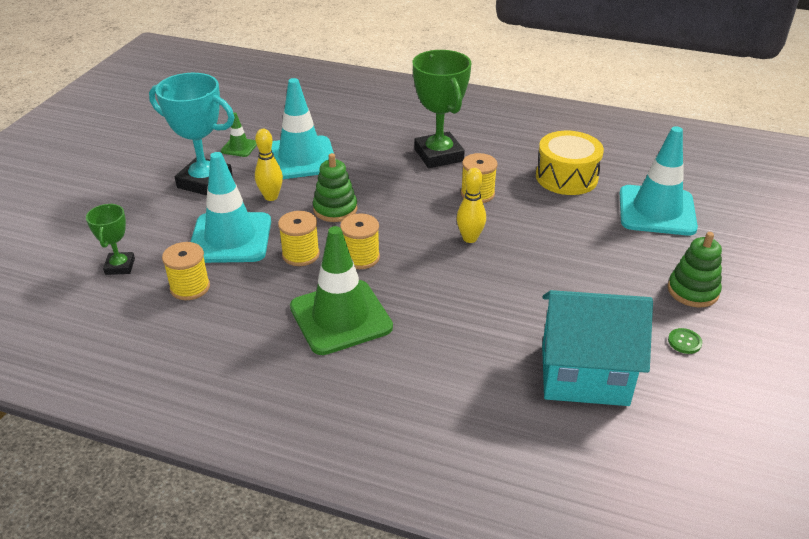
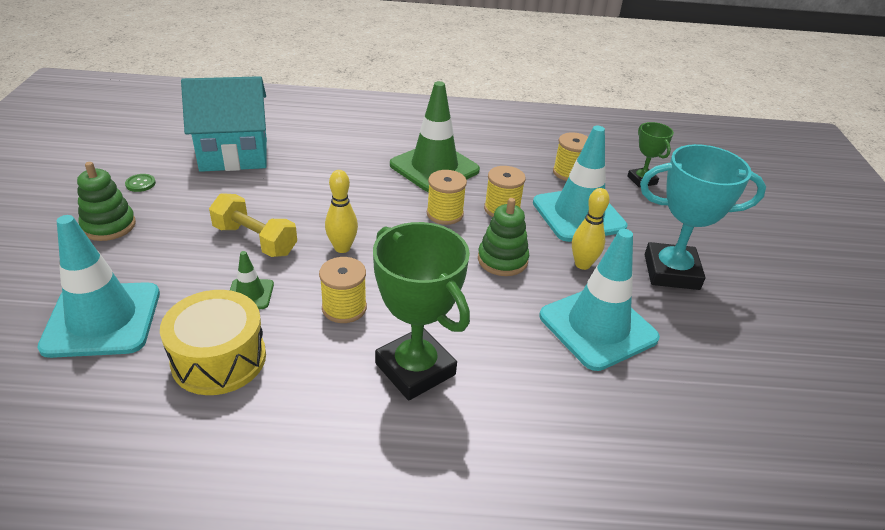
camera: 160 degrees right, 0 degrees up
green traffic cone [221,113,257,157] -> green traffic cone moved to [230,251,274,309]
none -> yellow dumbbell [209,193,297,257]

